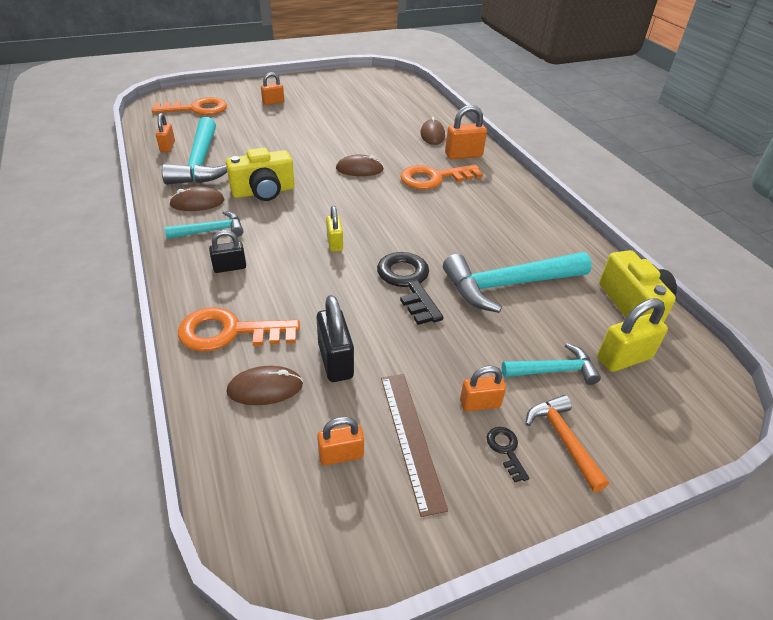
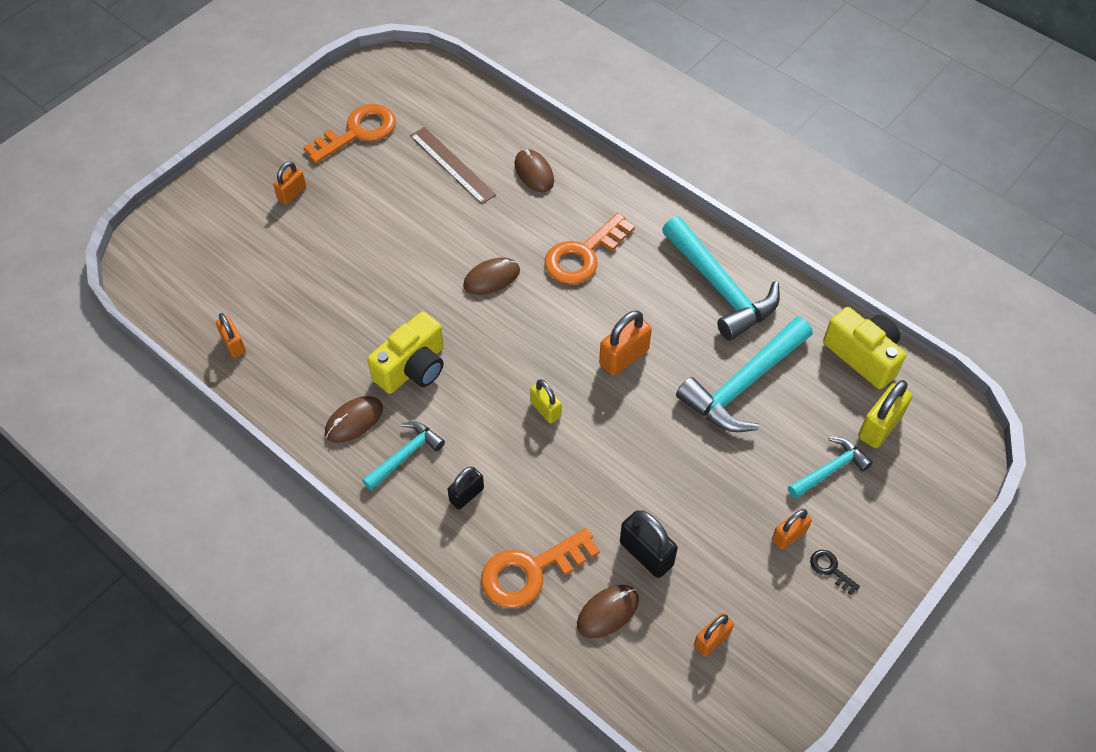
camera: 25 degrees left, 15 degrees up
orange key [152,97,227,115] -> orange key moved to [303,104,396,163]
turquoise hammer [162,117,227,185] -> turquoise hammer moved to [662,216,780,341]
black key [377,252,444,325] -> none
brown ruler [381,374,448,517] -> brown ruler moved to [410,127,496,204]
orange padlock [445,105,487,159] -> orange padlock moved to [599,310,652,376]
orange hammer [526,395,609,492] -> none

